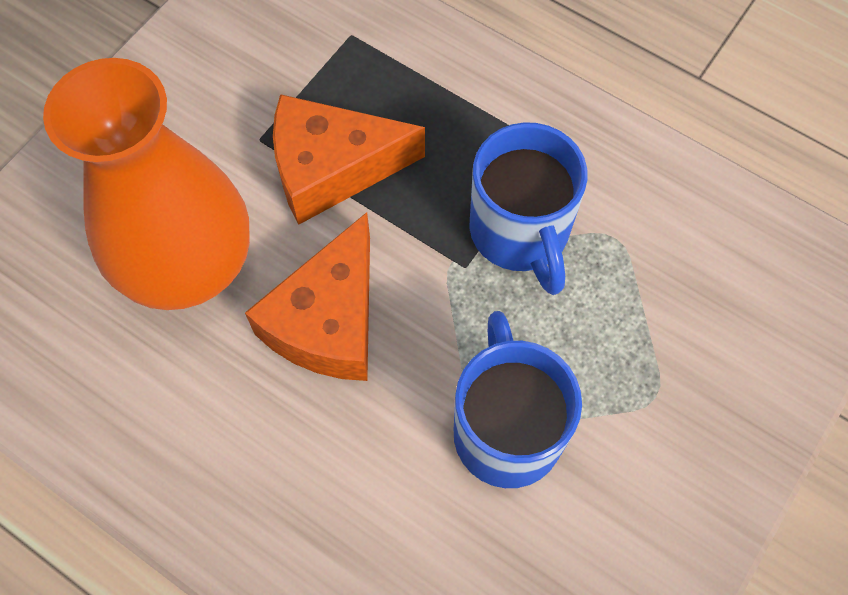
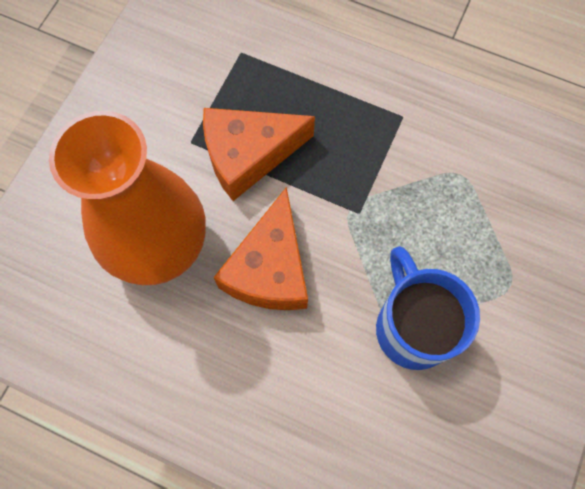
camera: 10 degrees left, 5 degrees up
blue mug [469,122,588,295] -> none

